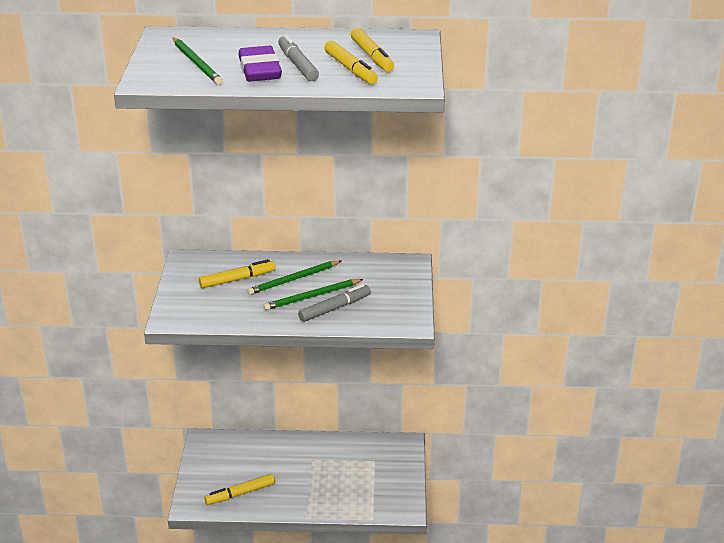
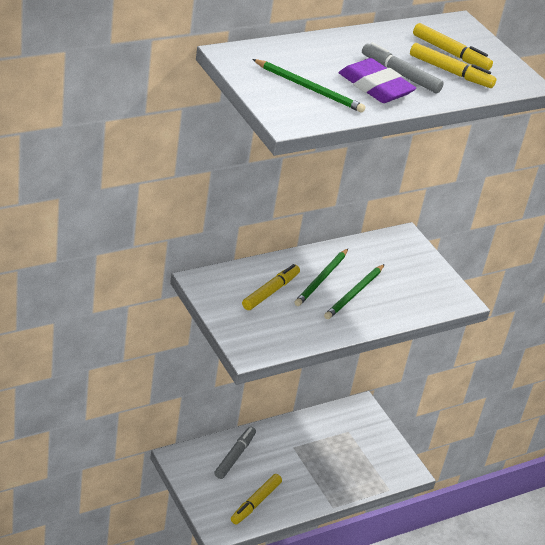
camera: 35 degrees left, 5 degrees up
grey marker [298,284,371,322] -> grey marker moved to [214,427,256,479]

